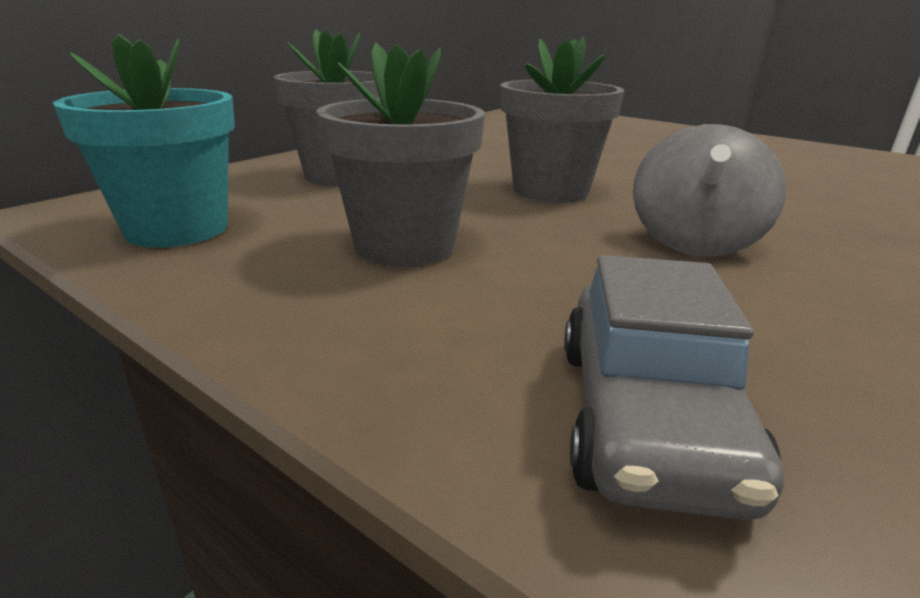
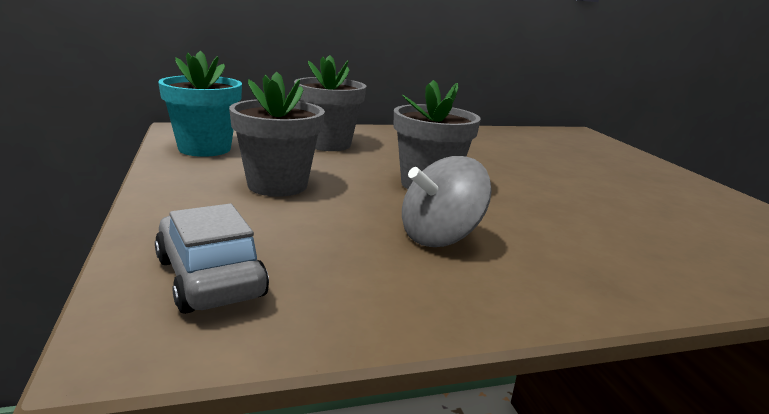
camera: 35 degrees right, 5 degrees down
grey car [564,255,784,520] -> grey car turned 105 degrees clockwise [155,204,269,314]

